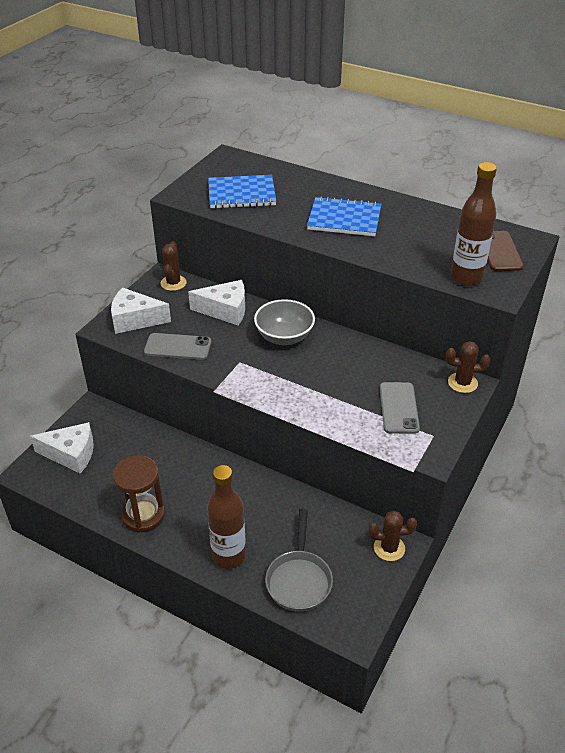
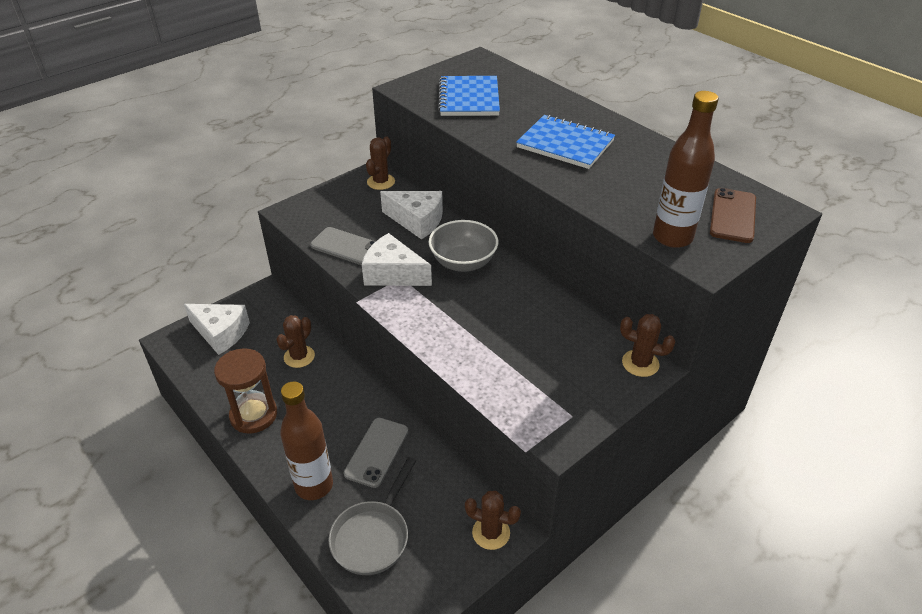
camera: 20 degrees right, 0 degrees up
white cheese [111,287,171,334] -> white cheese moved to [362,233,432,286]
blue notebook [208,175,276,209] -> blue notebook turned 75 degrees clockwise [438,76,500,116]
grey phone [380,382,420,434] -> grey phone moved to [344,418,408,488]
none -> brown cactus [276,315,315,368]

